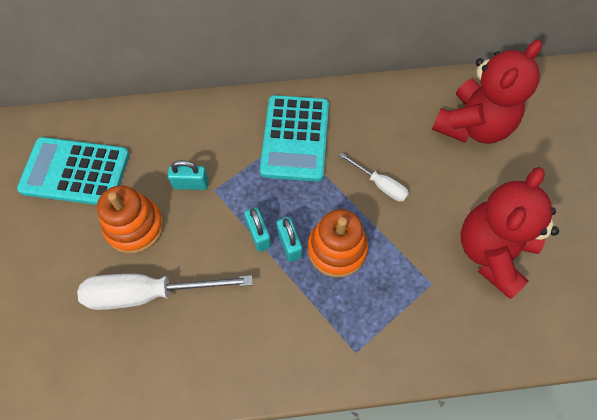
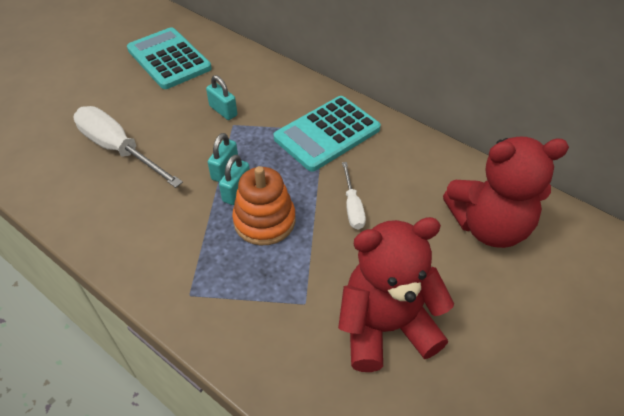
camera: 45 degrees right, 15 degrees down
orange stacking toy [97,185,164,254] -> none

